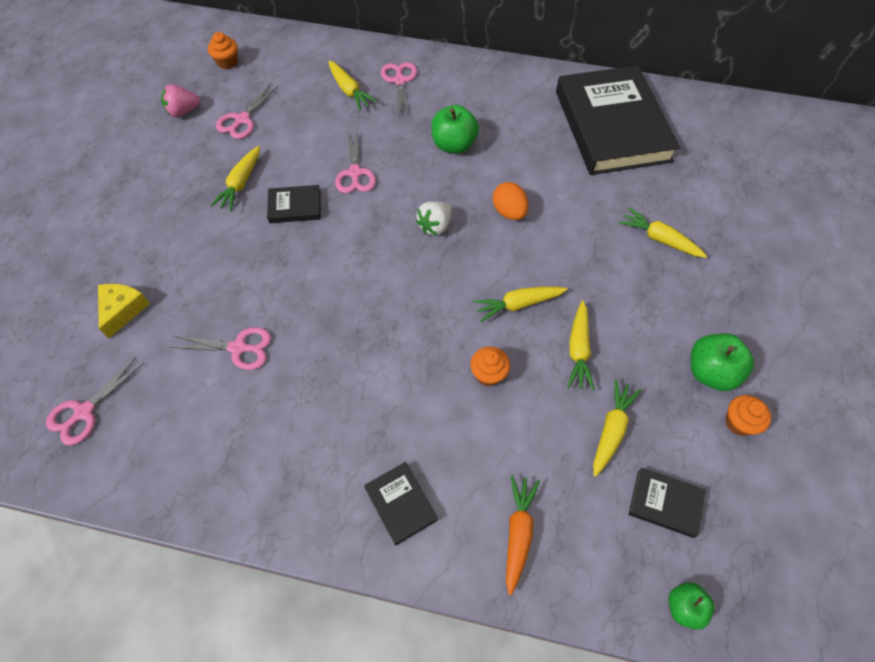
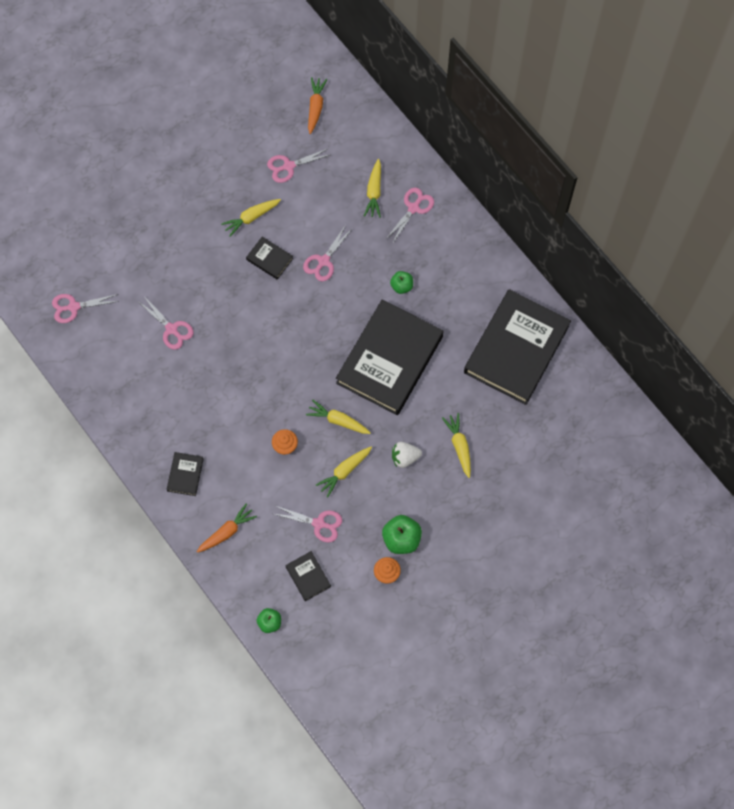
camera: 40 degrees right, 10 degrees up
yellow cheese [98,284,150,339] -> none
pink strawberry [161,84,200,117] -> none
orange cupcake [208,32,238,69] -> orange carrot [308,77,327,134]
white strawberry [416,201,452,236] -> white strawberry moved to [392,442,422,468]
green apple [431,105,479,154] -> green apple [390,271,413,294], size x0.62
orange egg [493,182,529,220] -> black book [336,299,443,415]
yellow carrot [593,379,641,477] -> pink scissors [274,506,342,542]

